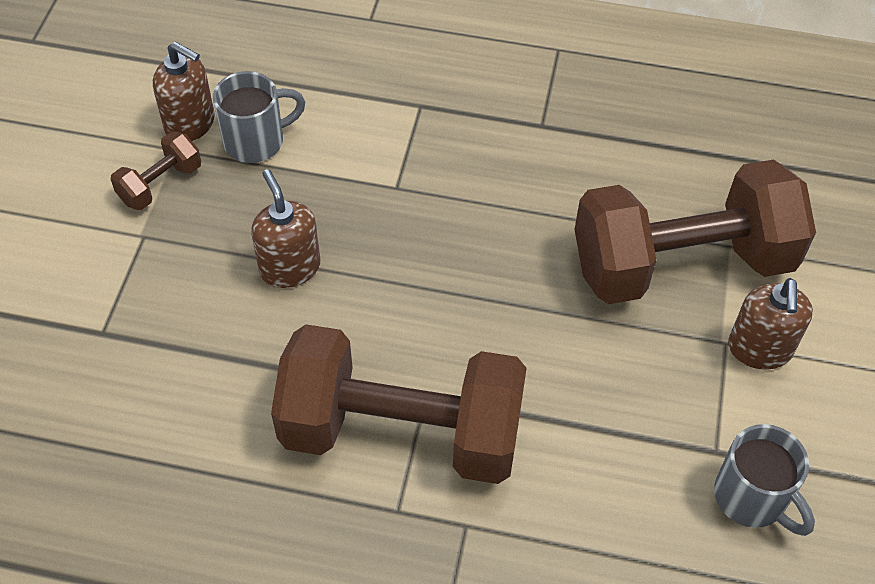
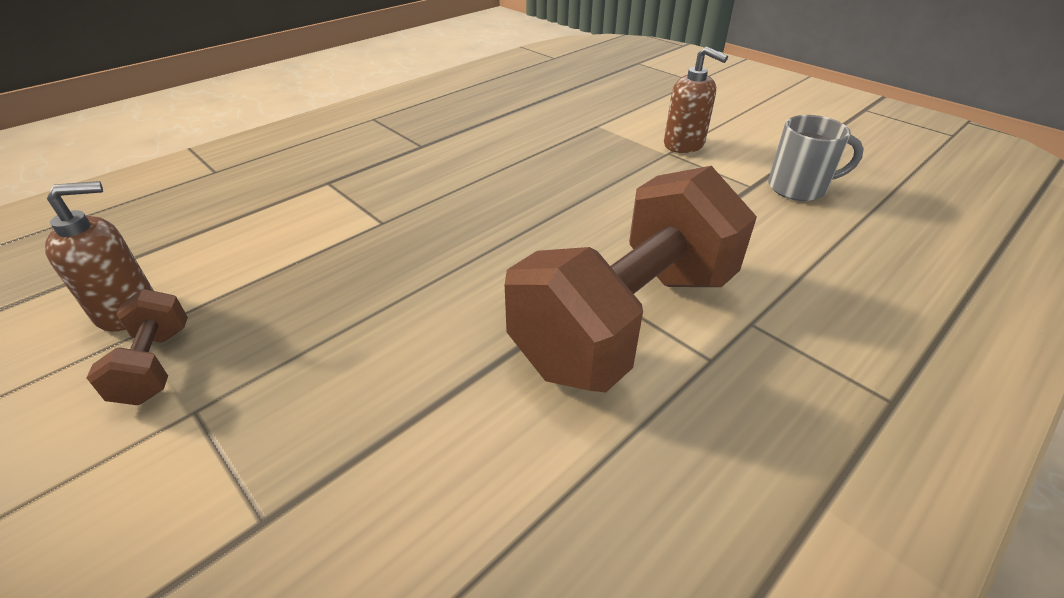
camera: 55 degrees left, 15 degrees down
grey mug [213,71,305,163] -> none
brown soap dispenser [251,169,320,288] -> none
brown dumbbell [574,159,816,304] -> none

